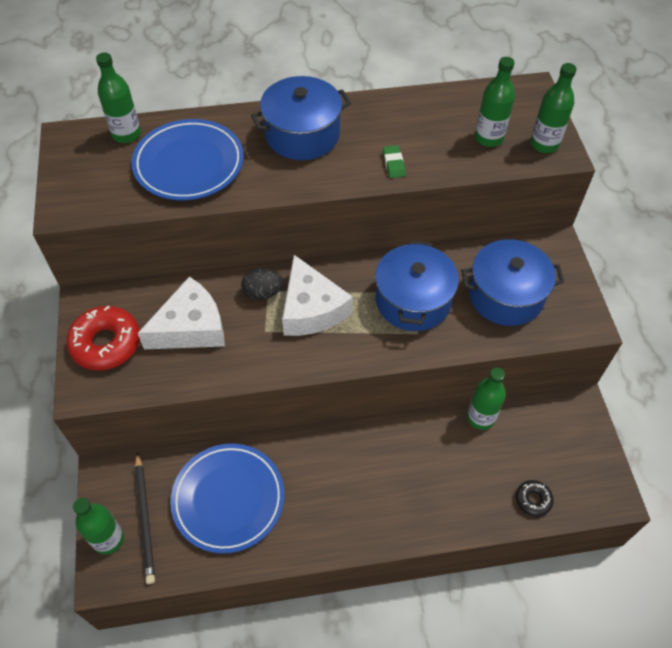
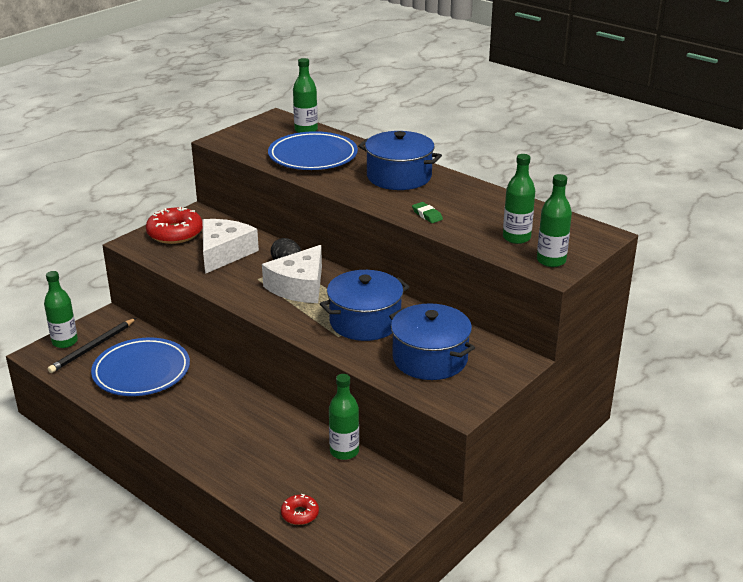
camera: 50 degrees right, 25 degrees down
white cheese [138,277,225,349] -> white cheese turned 90 degrees counterclockwise [203,219,259,274]
green eraser [383,145,406,178] -> green eraser turned 75 degrees counterclockwise [412,202,443,223]
black donut [516,480,553,517] -> red donut [281,494,319,525]

